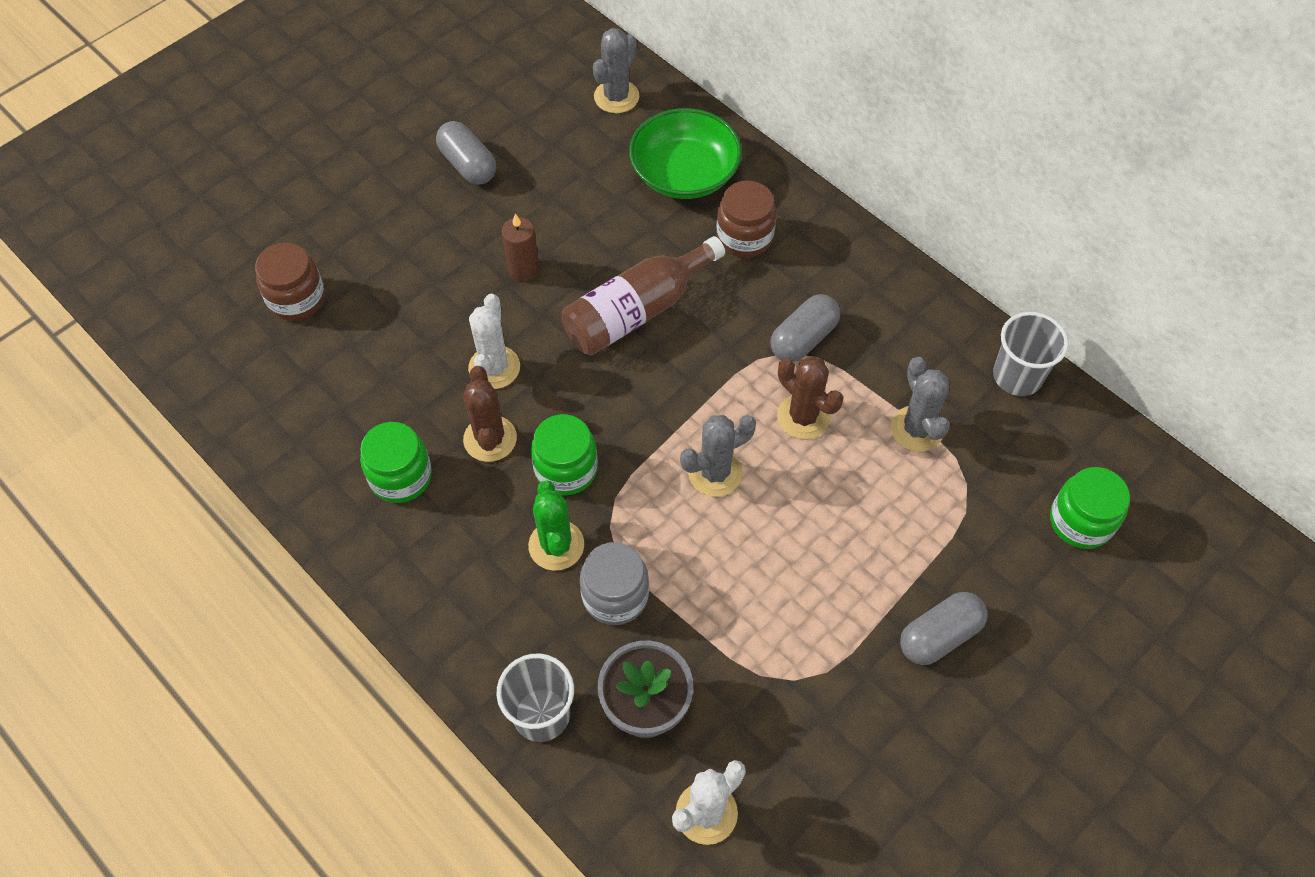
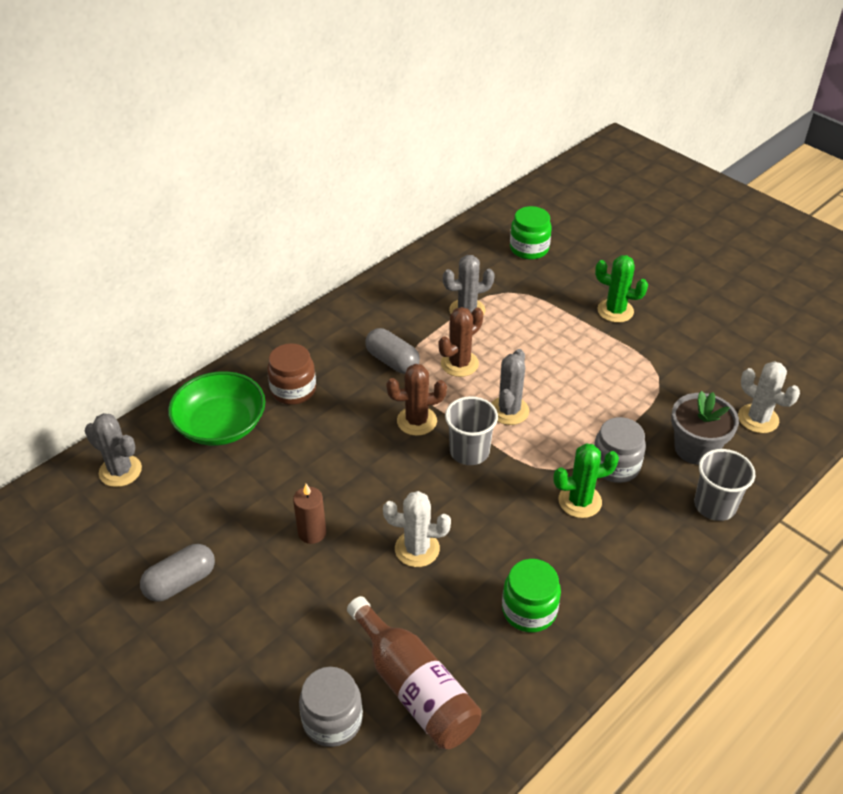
camera: 90 degrees left, 15 degrees down
brown jar [255,242,325,321] -> grey jar [299,667,363,747]
brown cactus [463,366,517,462] -> brown cactus moved to [386,364,447,436]
green jar [531,414,598,495] -> none
brown bottle [561,236,725,355] -> brown bottle moved to [347,596,481,749]
grey cactus [680,415,756,497] -> grey cactus turned 45 degrees clockwise [491,349,529,425]
grey capsule [900,592,987,665] -> green cactus [595,255,648,323]
grey cup [993,312,1069,396] -> grey cup moved to [445,396,498,465]

